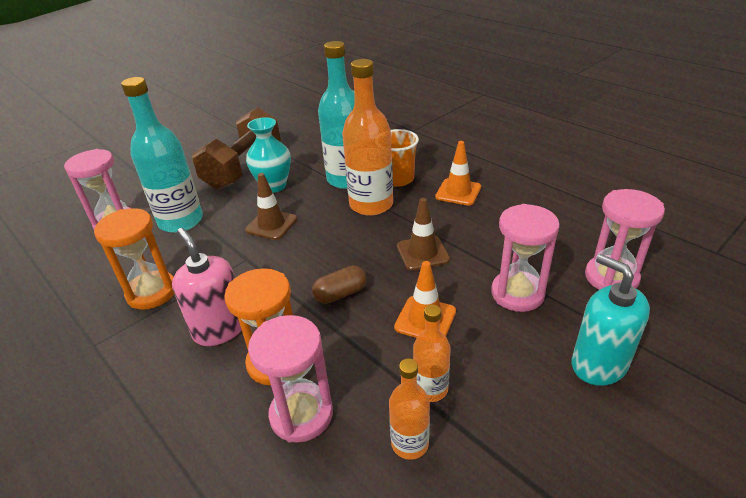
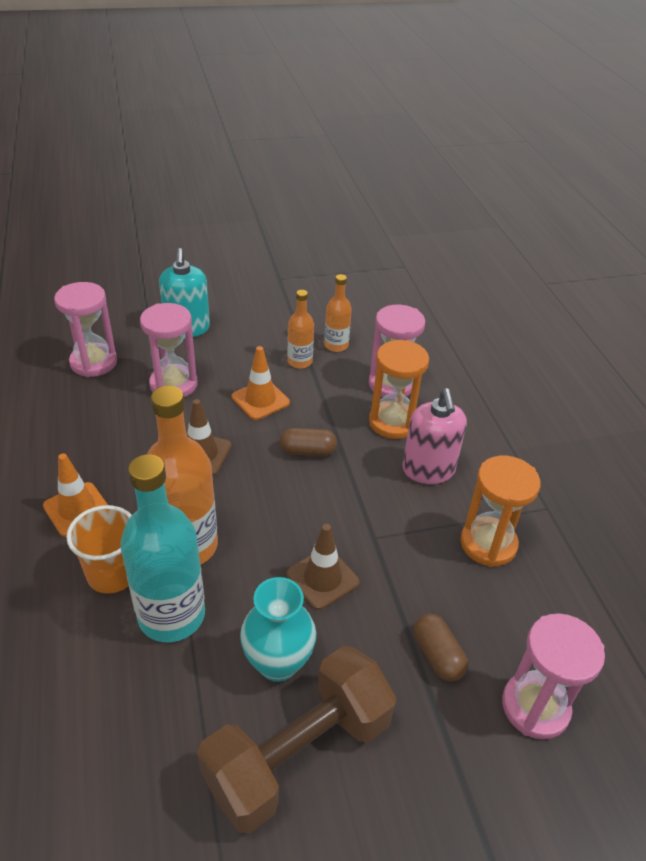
camera: 155 degrees left, 5 degrees up
turquoise bottle [121,77,203,233] -> brown capsule [414,614,468,682]

